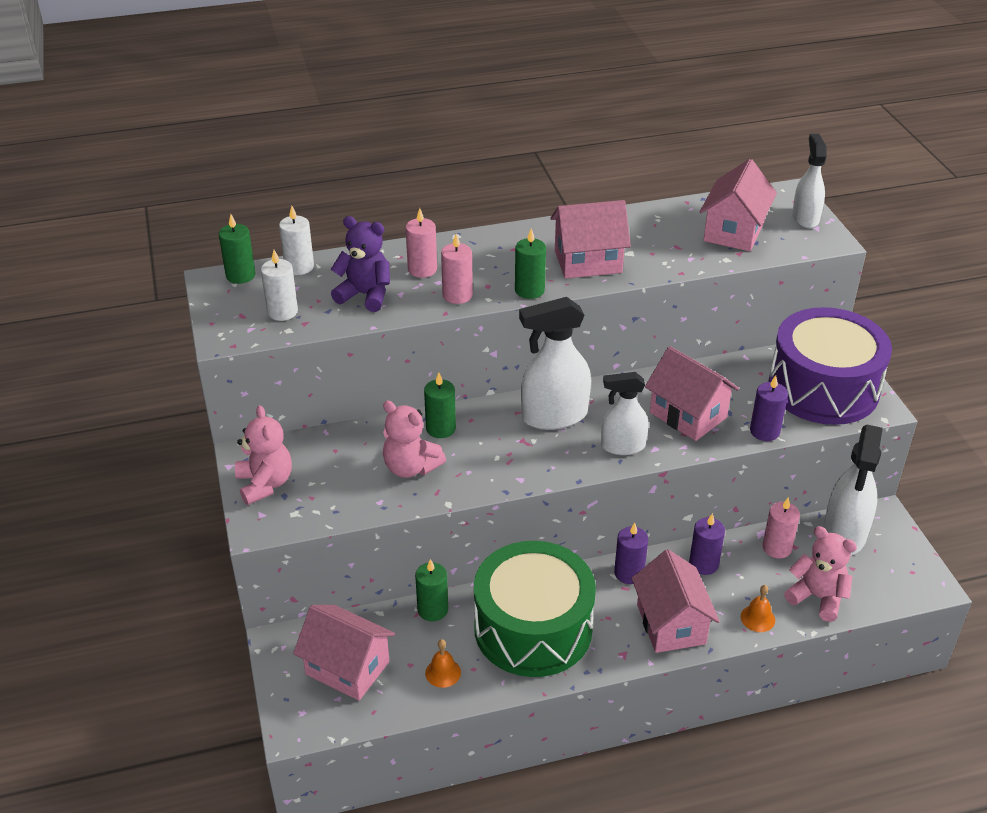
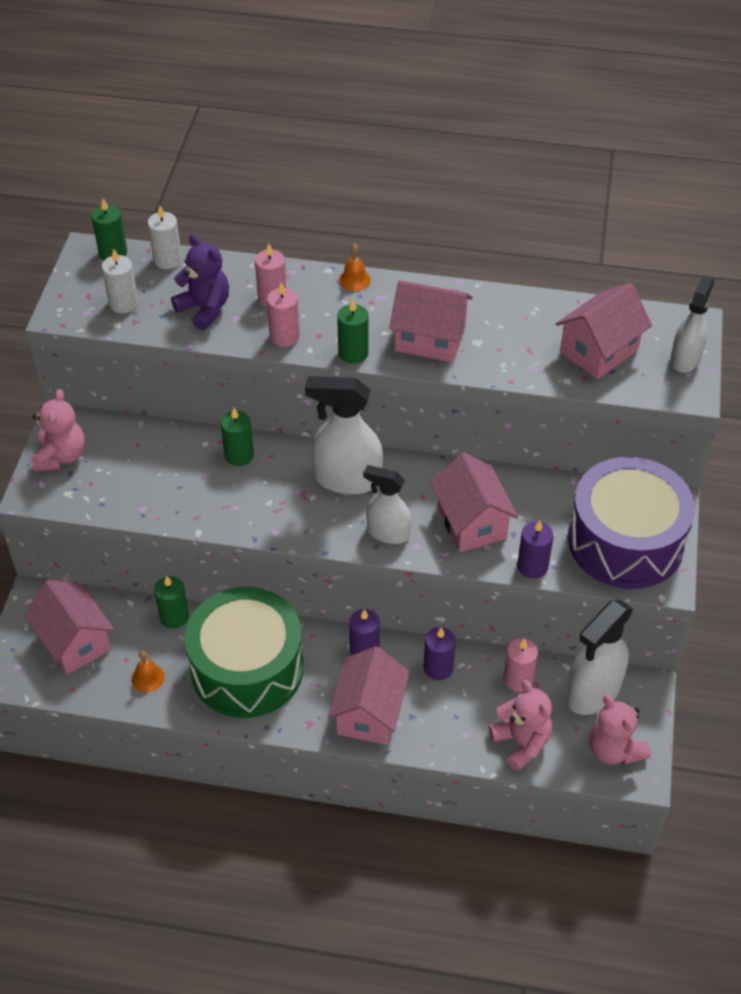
camera: 25 degrees right, 10 degrees up
pink teddy bear [383,400,446,478] -> pink teddy bear moved to [589,695,651,765]
orange bell [741,585,775,632] -> orange bell moved to [339,244,371,291]

